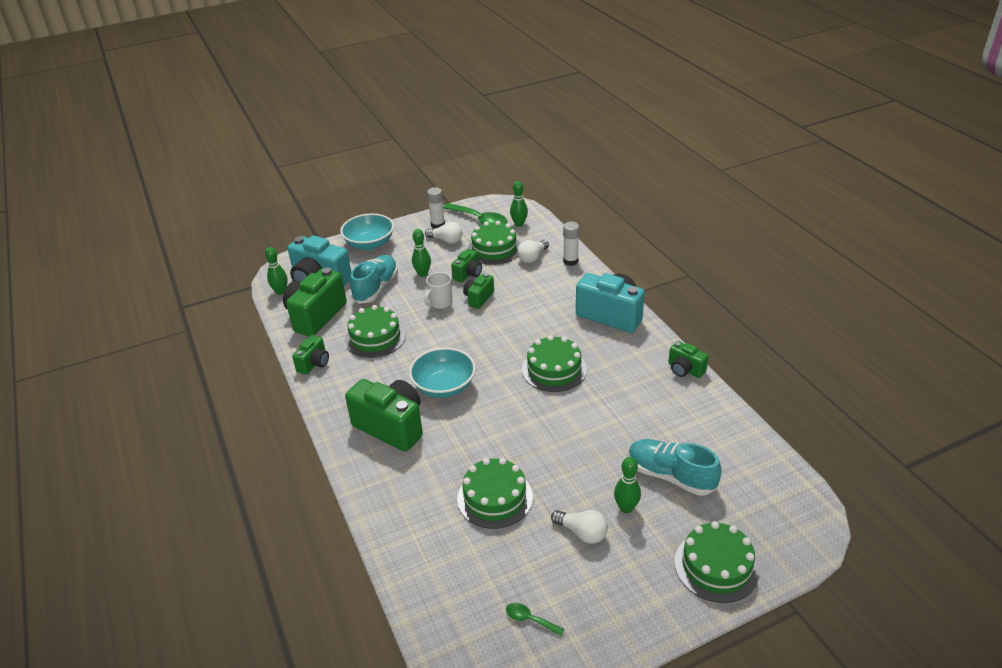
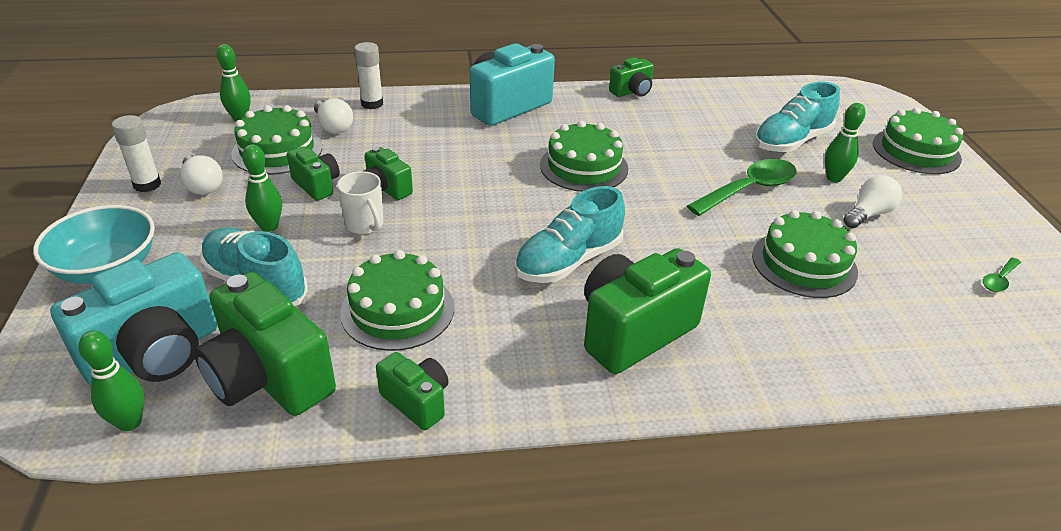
camera: 75 degrees left, 0 degrees up
turquoise bowl [409,348,476,398] -> turquoise shoe [515,186,625,283]
white light bulb [425,222,462,244] -> white light bulb turned 105 degrees clockwise [180,155,223,195]
green spoon [443,203,507,224] -> green spoon moved to [687,159,797,216]

